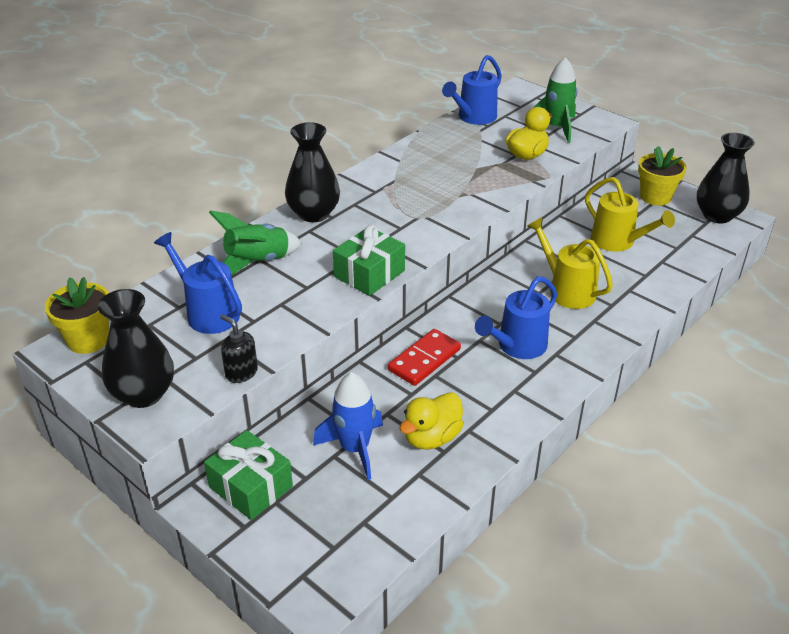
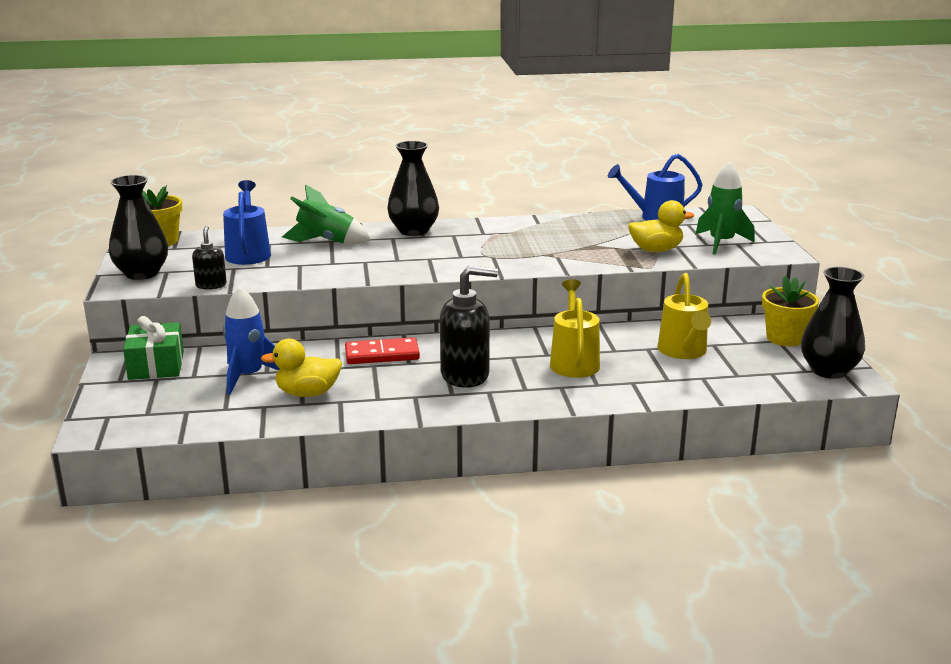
camera: 40 degrees right, 15 degrees down
green gift [333,225,405,296] -> none
blue watering can [475,276,557,359] -> black soap dispenser [440,266,498,388]

